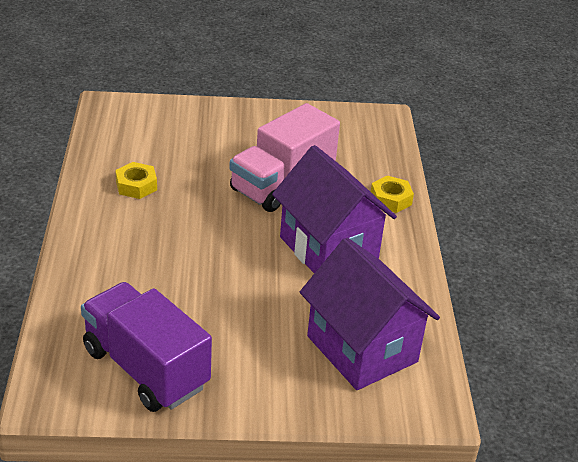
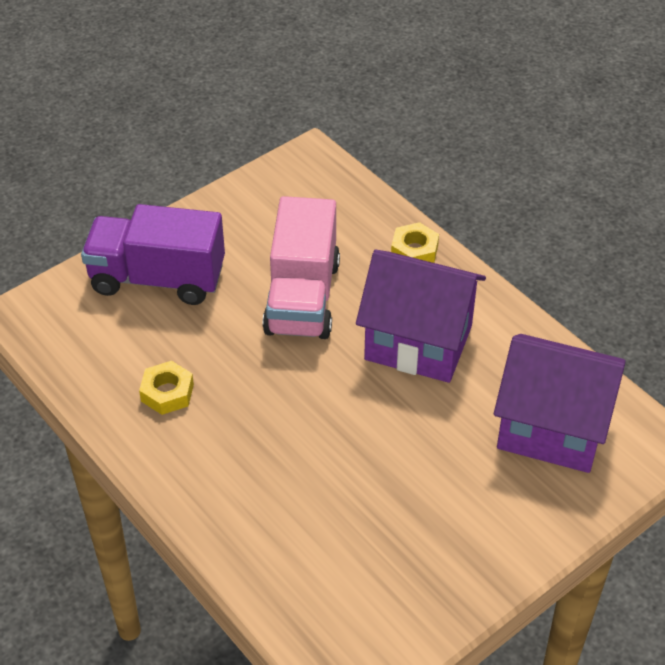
camera: 35 degrees left, 10 degrees up
purple truck [81,282,212,412] -> purple truck moved to [81,204,225,305]

